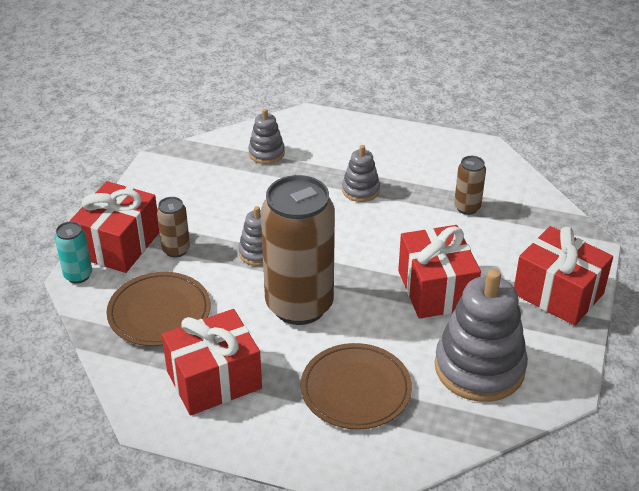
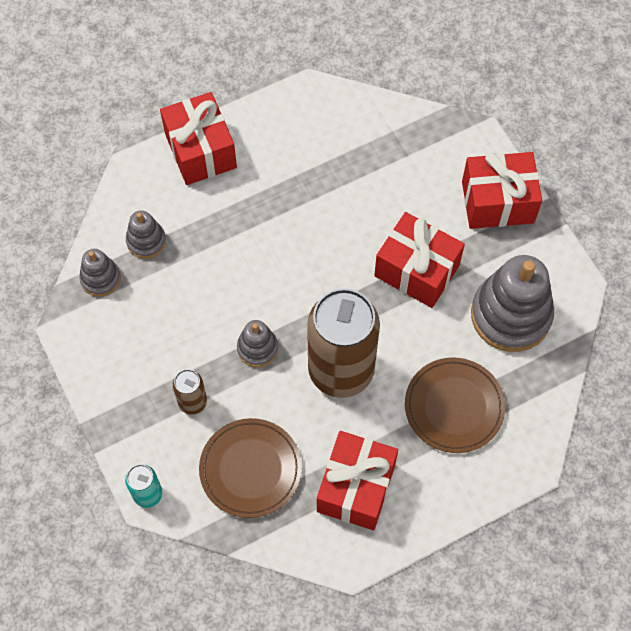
camera: 45 degrees left, 25 degrees up
red gift [70,181,160,273] -> red gift moved to [160,92,237,185]
grey stacking toy [342,145,380,202] -> grey stacking toy moved to [79,249,121,297]
brown can [454,156,486,215] -> none

